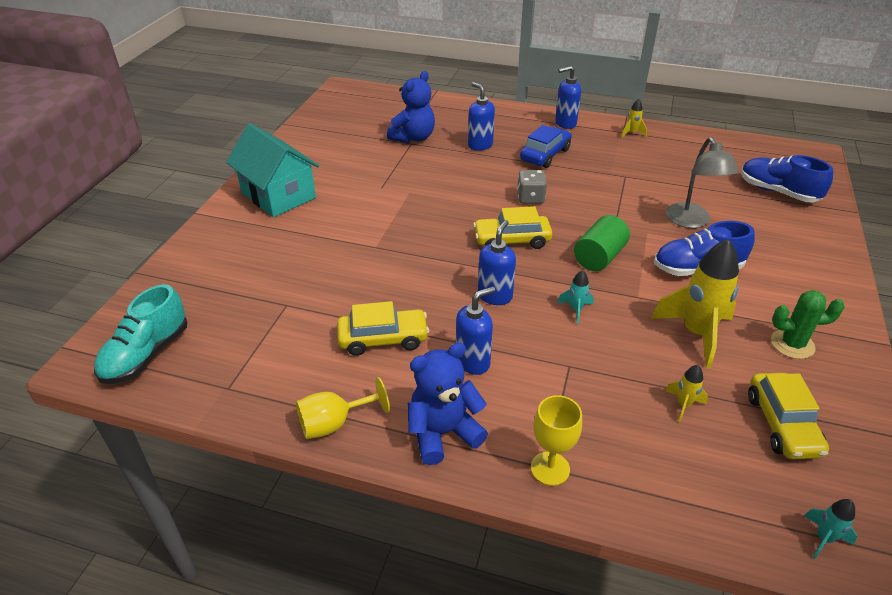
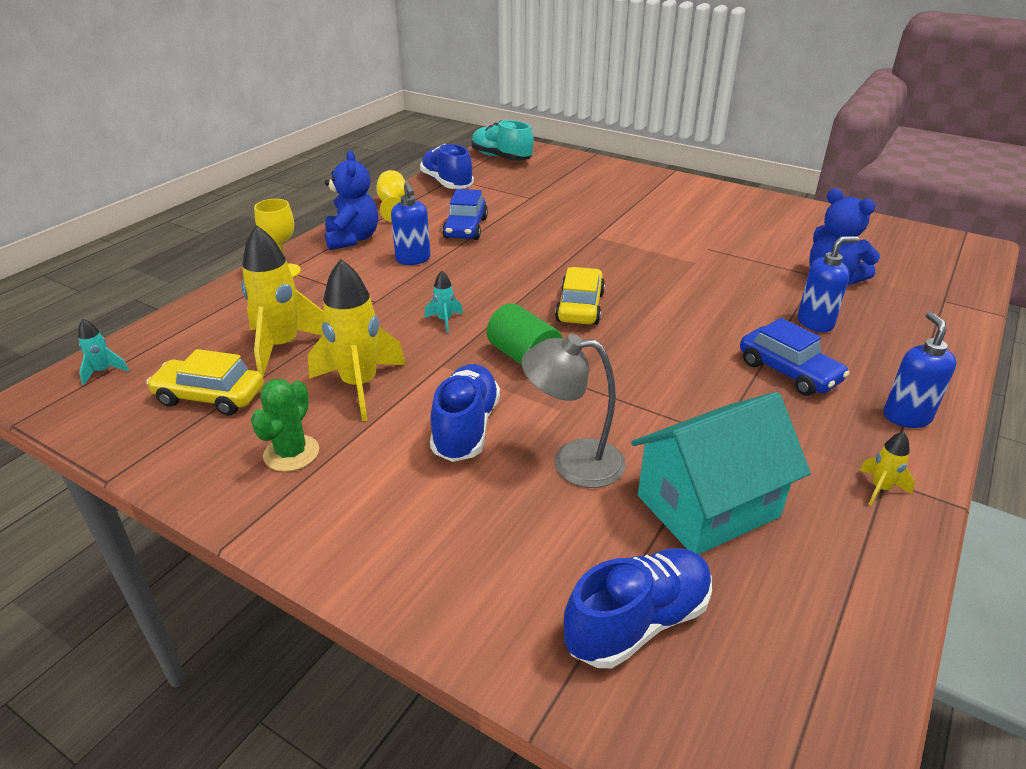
camera: 105 degrees right, 5 degrees down
turquoise house [226,123,319,217] -> turquoise house moved to [631,392,811,555]
yellow car [337,301,429,356] -> blue car [442,189,488,240]
blue soap dispenser [478,220,516,305] -> none
grey dice [517,170,547,204] -> none
yellow rocket [665,365,708,422] -> yellow rocket [241,225,324,377], size x2.21
none -> blue shoe [420,144,474,189]

